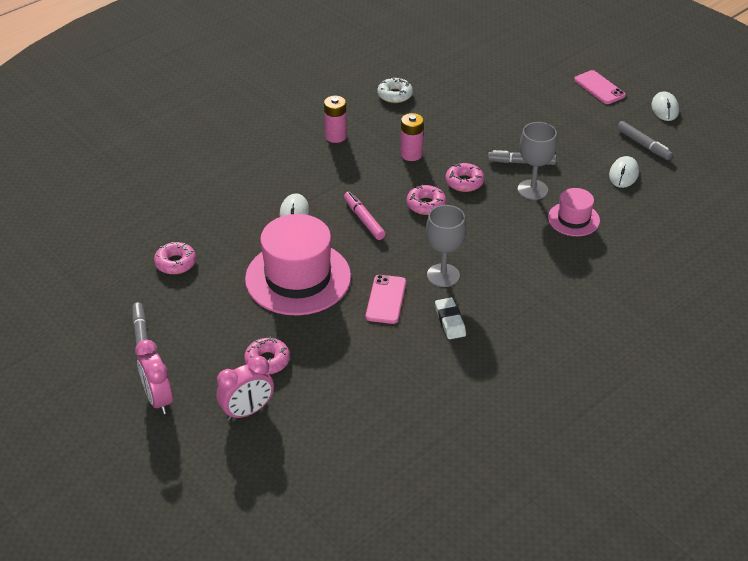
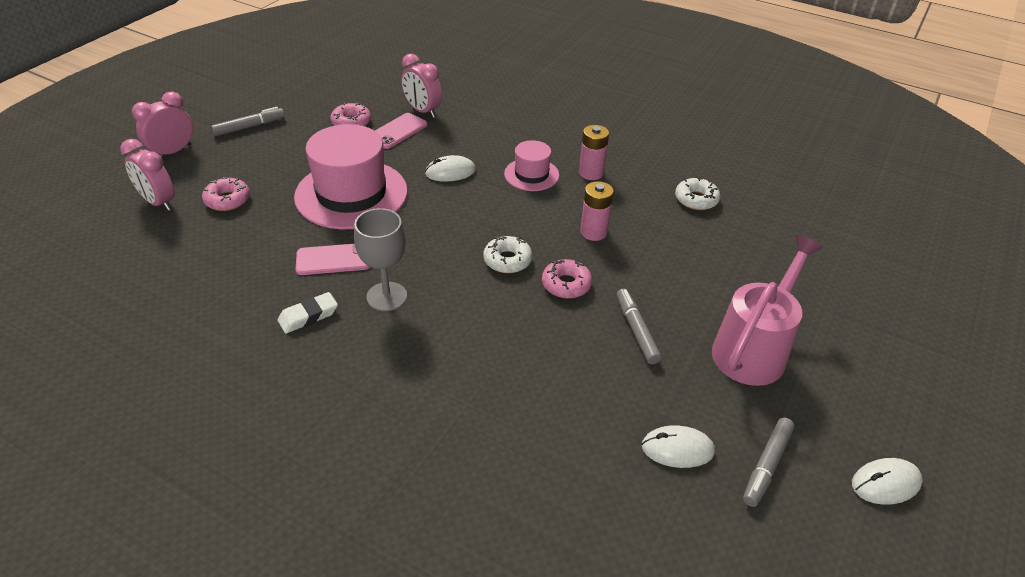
camera: 70 degrees right, 0 degrees up
pink marker [344,192,386,240] -> none
pink donut [407,185,446,215] -> white donut [484,236,532,273]
grey goblet [518,122,557,200] -> none
pink hat [548,188,600,236] -> pink hat moved to [504,140,559,191]
pink phone [574,70,626,104] -> pink phone moved to [375,113,428,149]
none -> pink clock [401,54,442,118]
none -> pink watering can [712,235,823,386]

